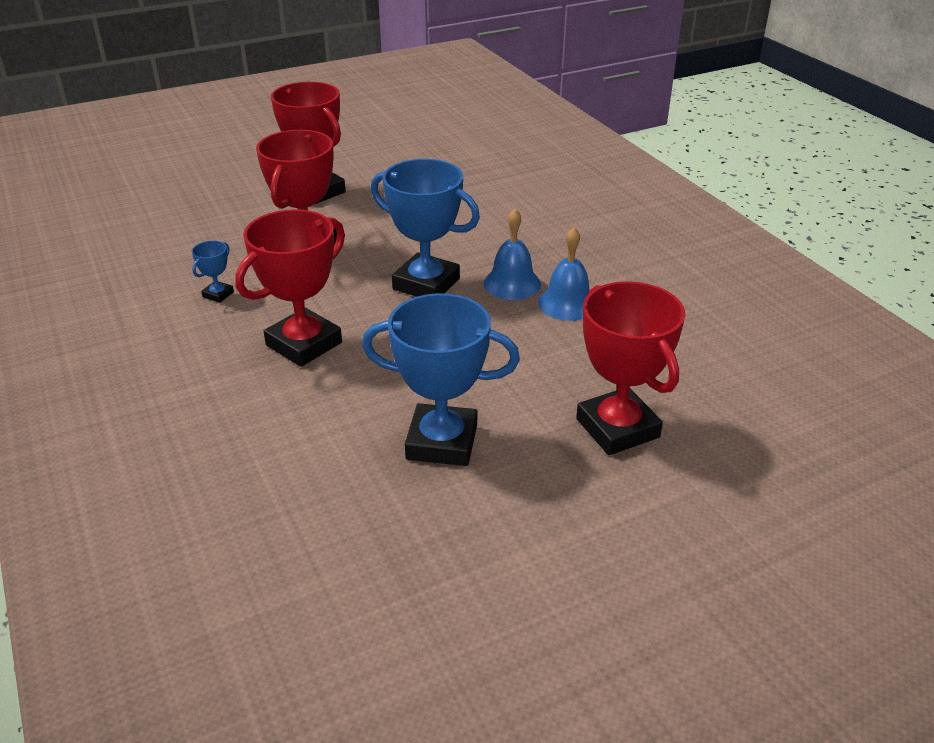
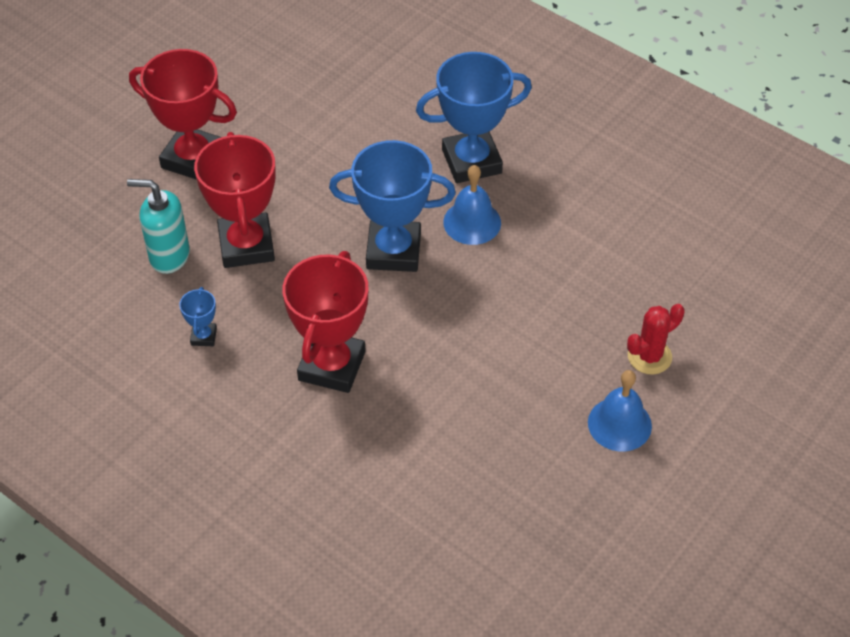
camera: 25 degrees left, 15 degrees up
blue trophy [362,293,520,466] -> blue trophy moved to [416,52,532,183]
blue bell [538,227,590,321] -> blue bell moved to [588,370,652,451]
red trophy [576,281,685,455] -> red cactus [627,304,685,374]
none -> turquoise soap dispenser [127,179,190,274]

